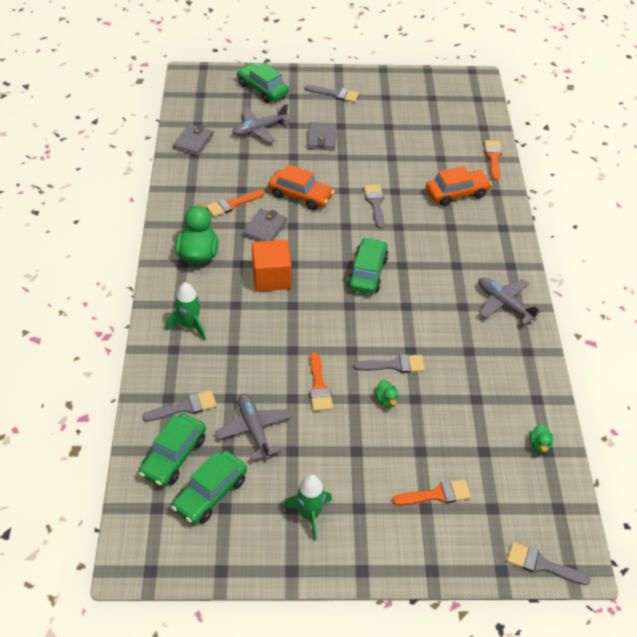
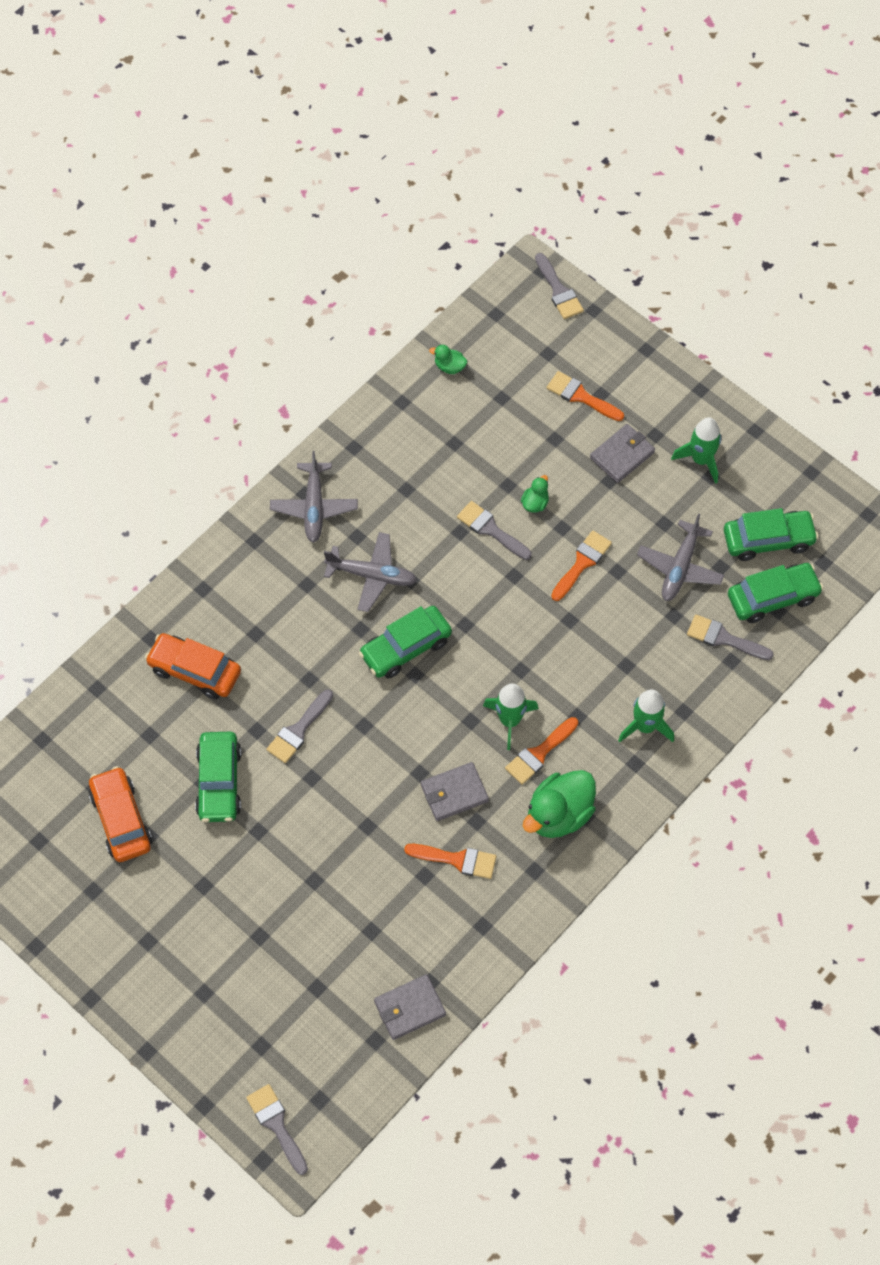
camera: 135 degrees left, 15 degrees up
grey plane [232,104,291,143] -> grey plane moved to [324,532,417,612]
green car [237,63,289,103] -> green car moved to [195,732,242,822]
orange cube [252,240,291,292] -> green rocket [483,683,539,750]
orange car [268,164,334,210] -> orange car moved to [89,766,152,862]
grey brush [305,85,359,102] -> grey brush moved to [246,1084,308,1175]
grey wallet [307,122,337,150] -> grey wallet moved to [590,424,655,483]
orange brush [485,140,502,181] -> orange brush moved to [505,717,578,785]
green duck [530,423,553,454] -> green duck turned 120 degrees counterclockwise [429,345,467,374]

